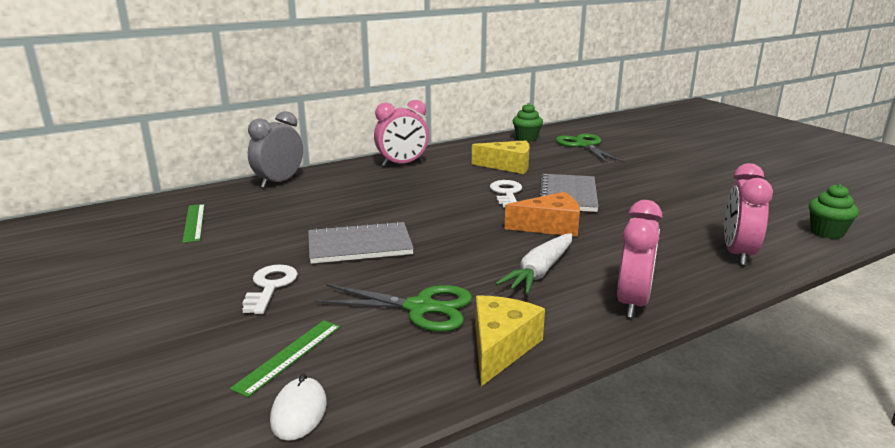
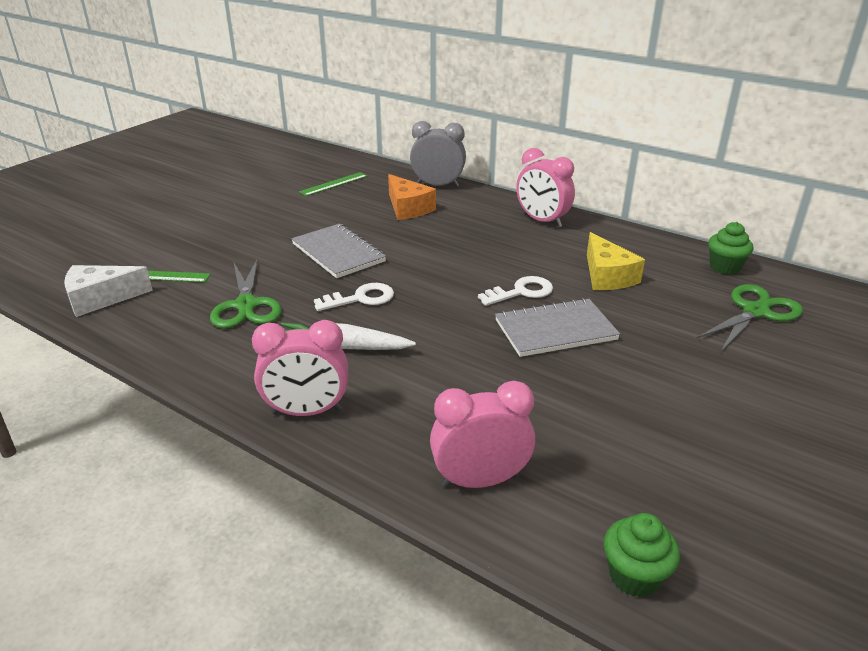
camera: 65 degrees right, 10 degrees up
white key [242,265,298,314] -> white key moved to [314,283,394,311]
white mouse [270,373,327,441] -> white cheese [64,265,153,317]
yellow cheese [475,295,545,386] -> none
orange cheese [504,192,580,237] -> orange cheese moved to [388,174,436,220]

